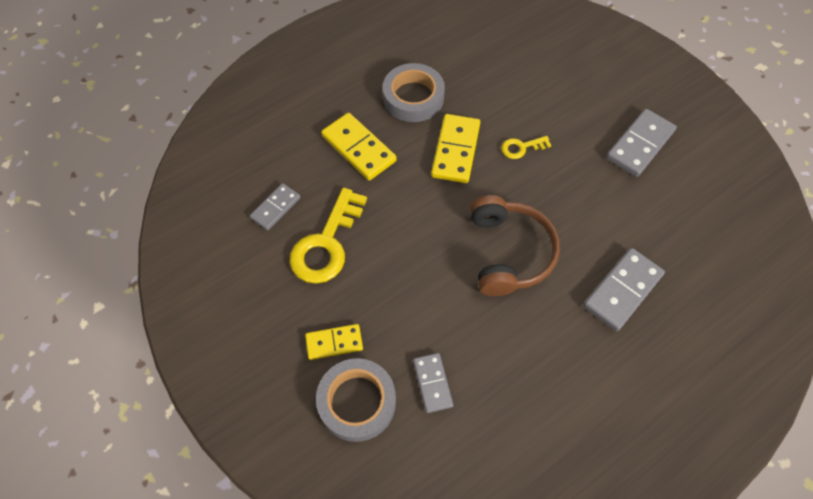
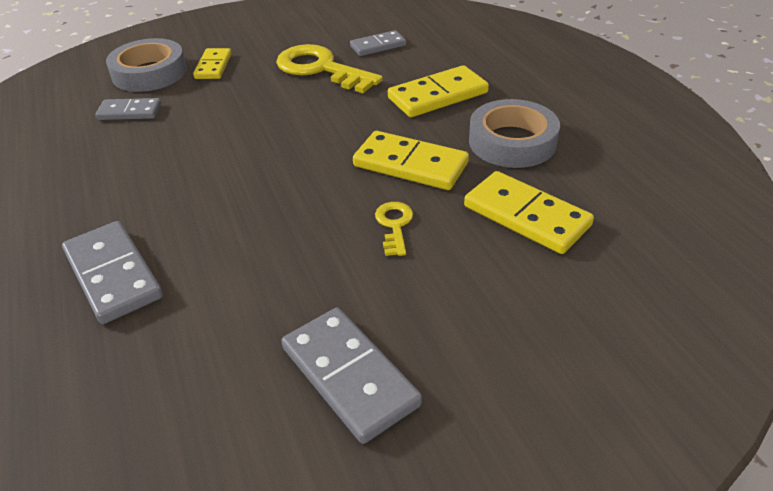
camera: 105 degrees right, 20 degrees down
grey domino [250,183,301,231] -> grey domino turned 75 degrees counterclockwise [350,30,406,56]
brown headphones [470,195,560,296] -> none
none -> yellow domino [464,171,594,254]

